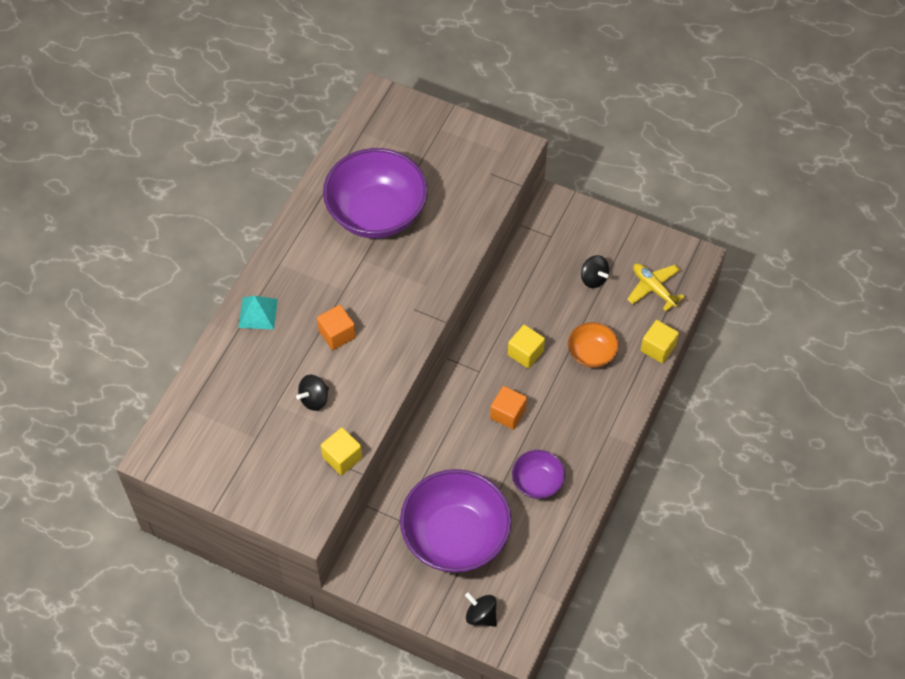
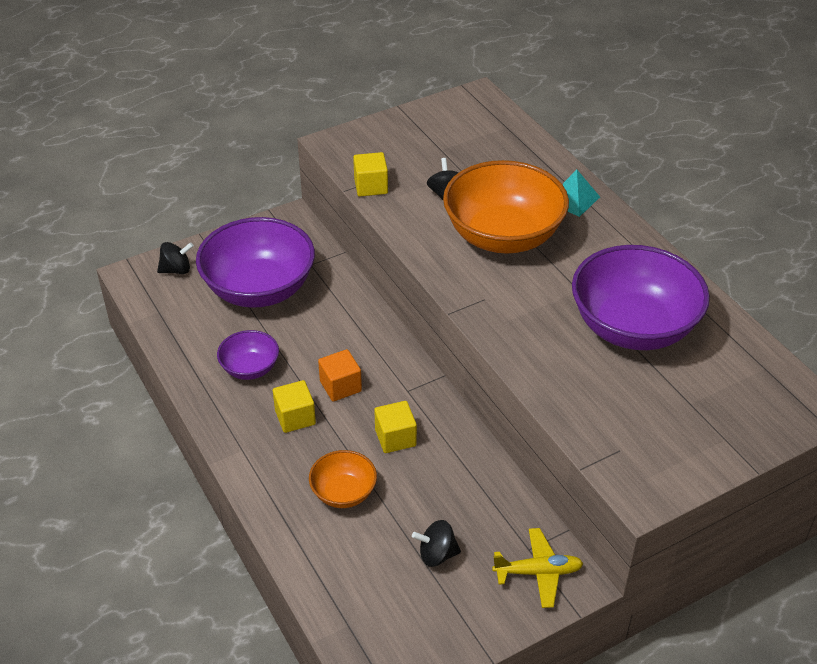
camera: 125 degrees right, 15 degrees down
orange cube [317,305,356,350] -> orange bowl [443,160,569,254]
yellow plane [627,263,685,311] -> yellow plane moved to [492,528,584,608]
yellow cube [641,320,679,363] -> yellow cube moved to [273,380,316,433]

